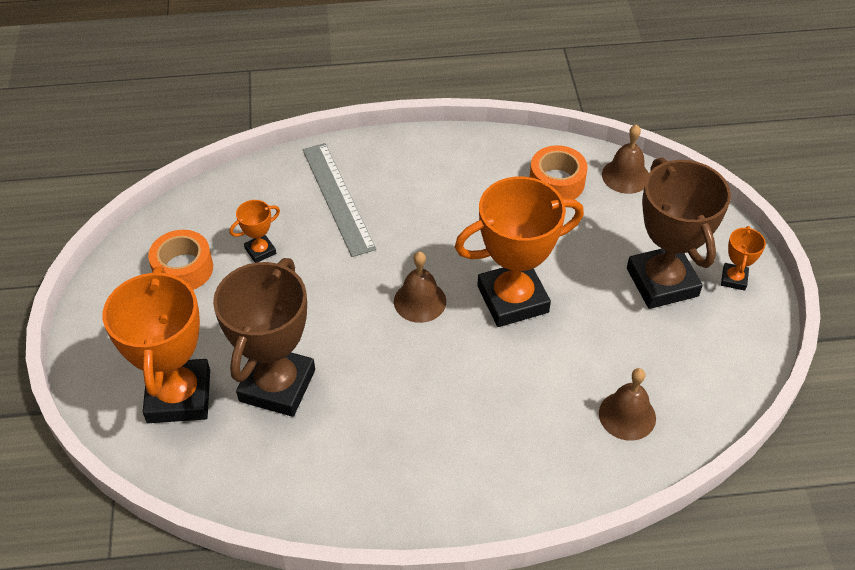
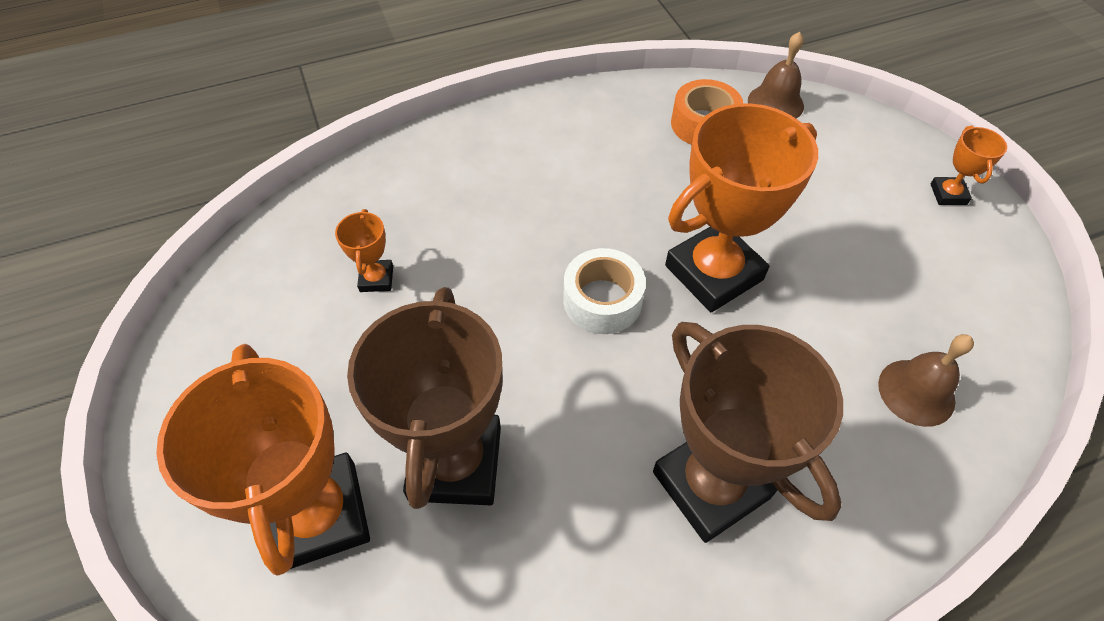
camera: 15 degrees left, 5 degrees up
orange tape [148,230,213,290] -> none
orange trophy [230,200,280,263] -> orange trophy turned 45 degrees counterclockwise [335,209,393,292]
grey ruler [303,143,376,257] -> none
brown bell [394,252,446,323] -> white tape [563,248,646,334]
brown trophy [627,158,731,309] -> brown trophy moved to [653,322,843,543]

